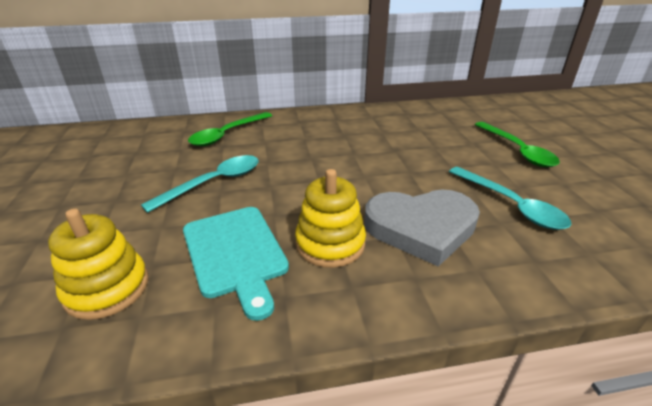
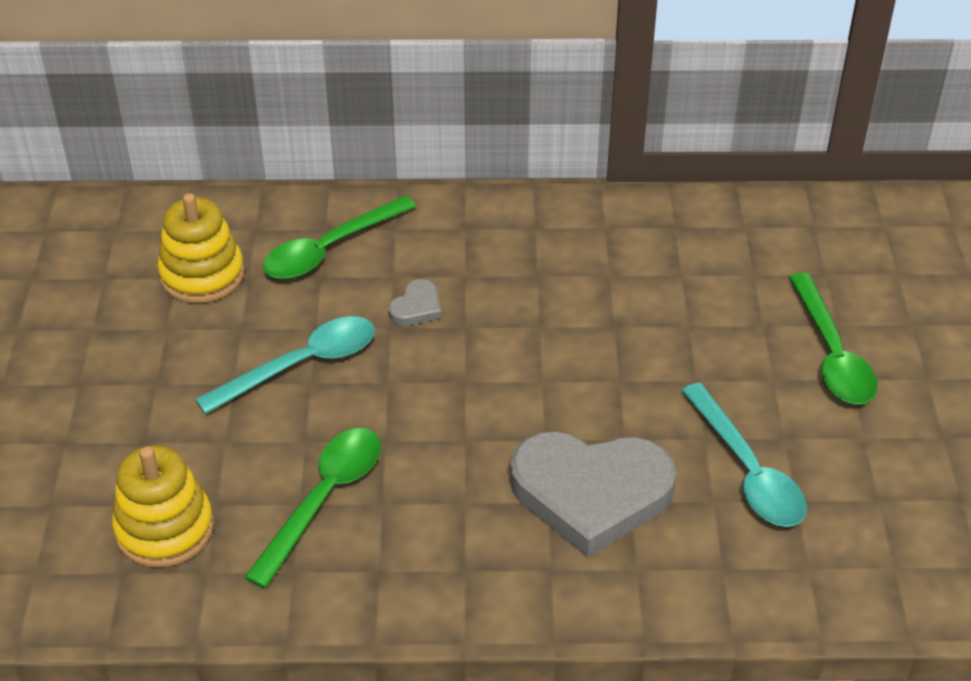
camera: 10 degrees right, 10 degrees up
turquoise cutting board [183,207,289,321] -> green spoon [244,428,381,588]
yellow stacking toy [295,169,366,268] -> yellow stacking toy moved to [157,193,244,303]
none -> grey heart [389,279,441,326]

